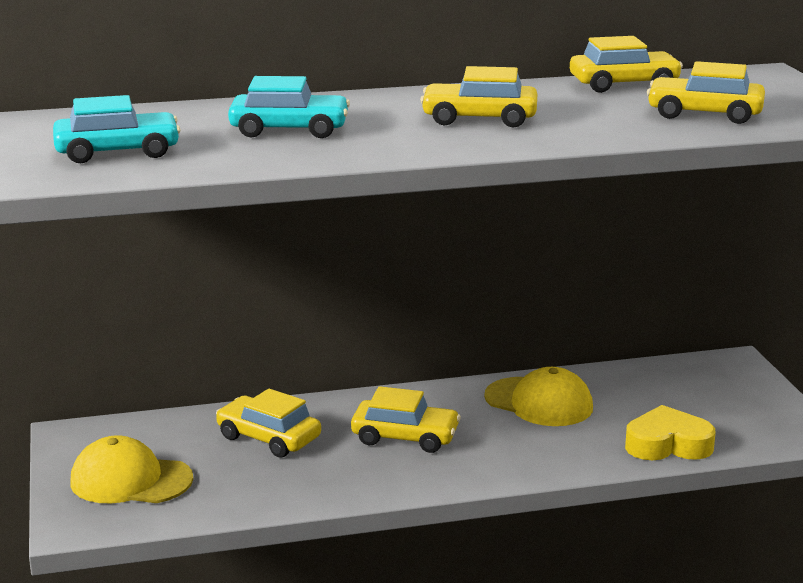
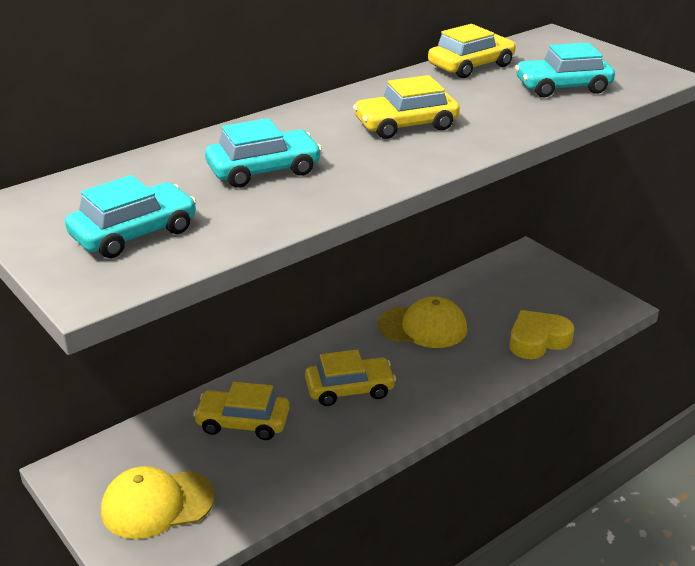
camera: 25 degrees left, 10 degrees up
yellow car [647,61,765,124] -> turquoise car [515,42,615,97]

